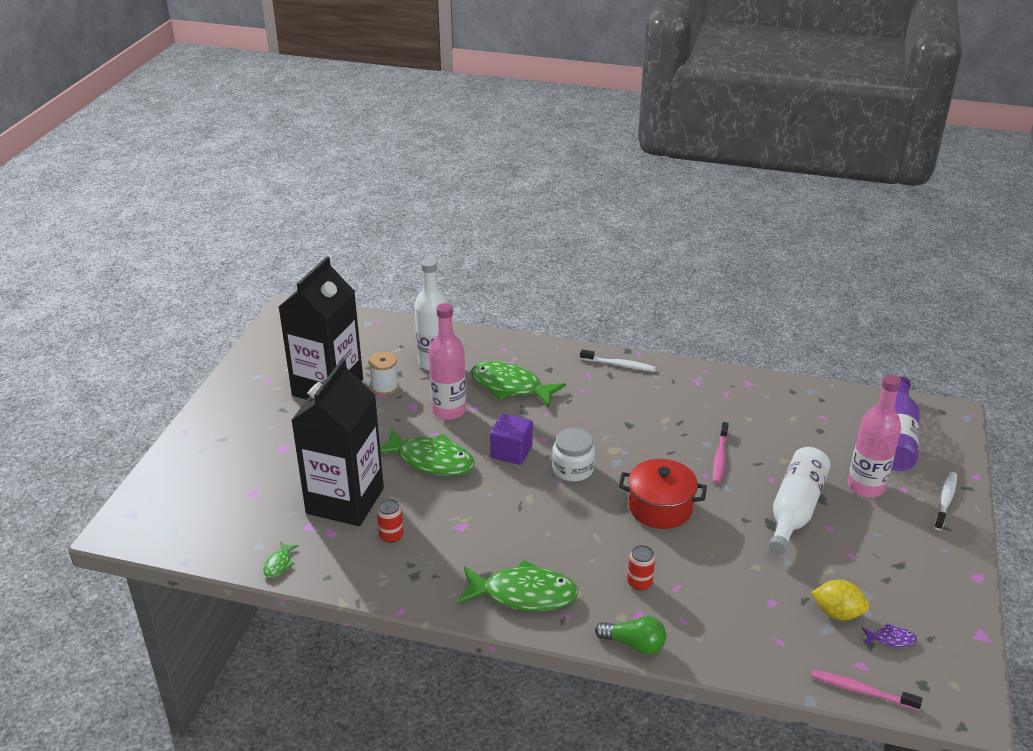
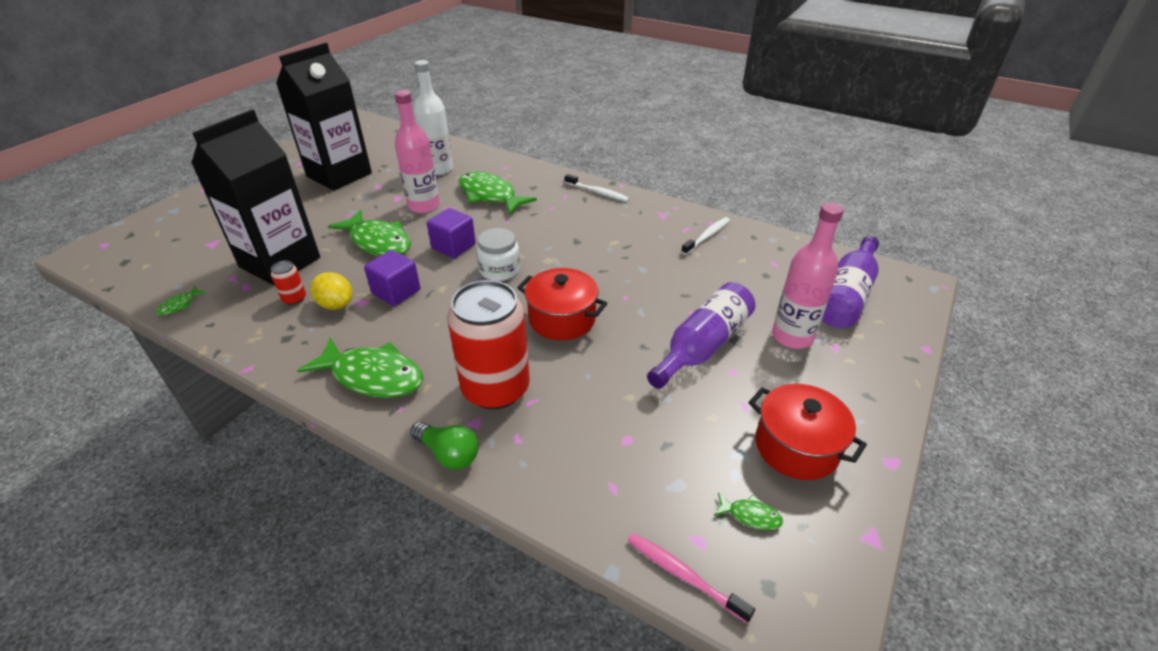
camera: 15 degrees right, 5 degrees up
white spool [368,352,399,395] -> none
red can [627,545,655,591] -> red can [447,280,530,409], size x2.46
pink toothbrush [713,422,729,484] -> none
white bottle [769,447,830,555] -> purple bottle [647,282,755,389]
yellow lemon [811,580,870,620] -> yellow lemon moved to [310,272,352,310]
purple fish [862,624,917,647] -> green fish [714,493,783,530]
white toothbrush [934,472,957,530] -> white toothbrush moved to [681,217,730,255]
none -> purple cube [364,250,420,306]
none -> red pot [749,384,867,480]

